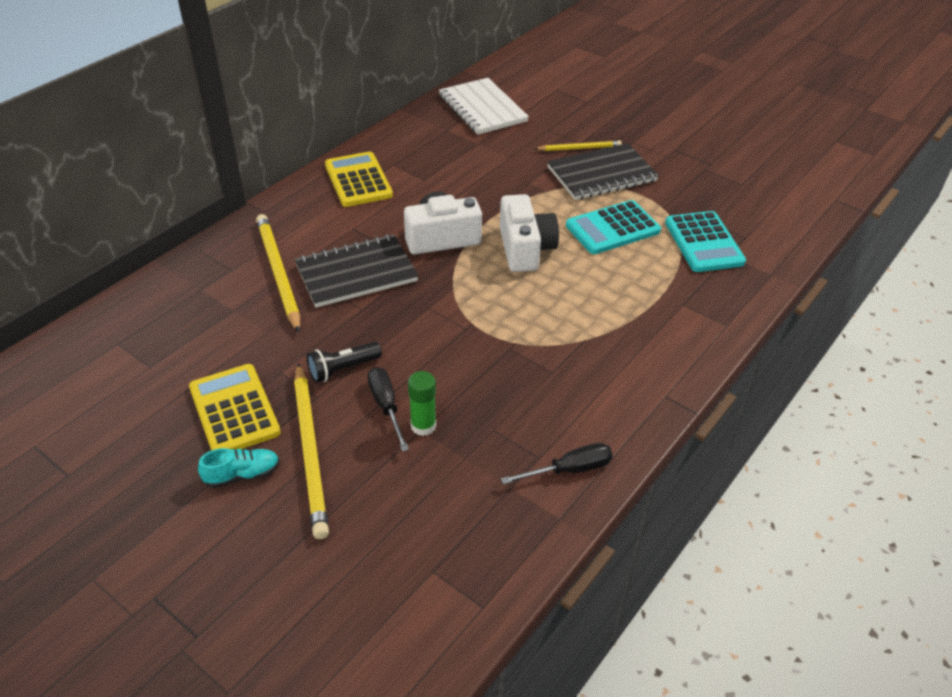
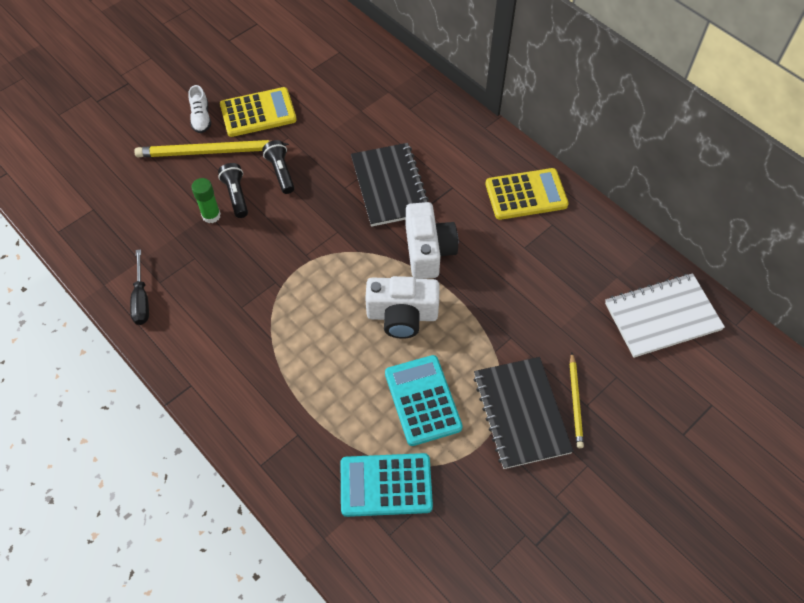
camera: 100 degrees right, 15 degrees up
turquoise shoe [198,448,280,488] -> white shoe [189,85,211,133]
yellow pencil [256,214,300,333] -> none
black screwdriver [368,367,409,452] -> black flashlight [218,163,248,218]

